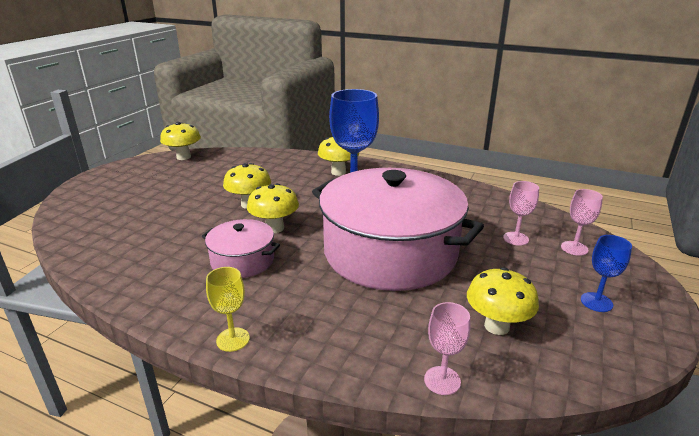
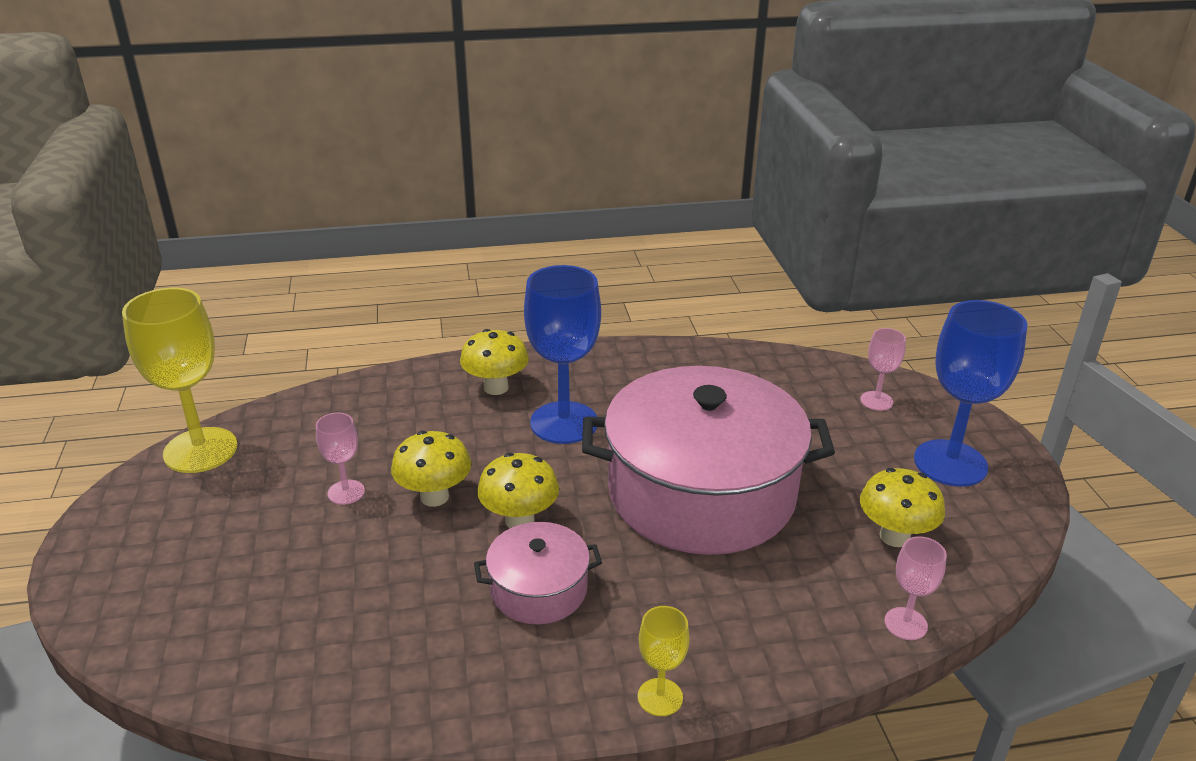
camera: 35 degrees left, 5 degrees up
yellow mushroom [160,122,201,160] -> yellow goblet [122,288,237,473]
pink goblet [503,181,539,246] -> pink goblet moved to [316,413,365,505]
blue goblet [581,235,632,312] -> blue goblet [914,300,1027,487], size x2.04

